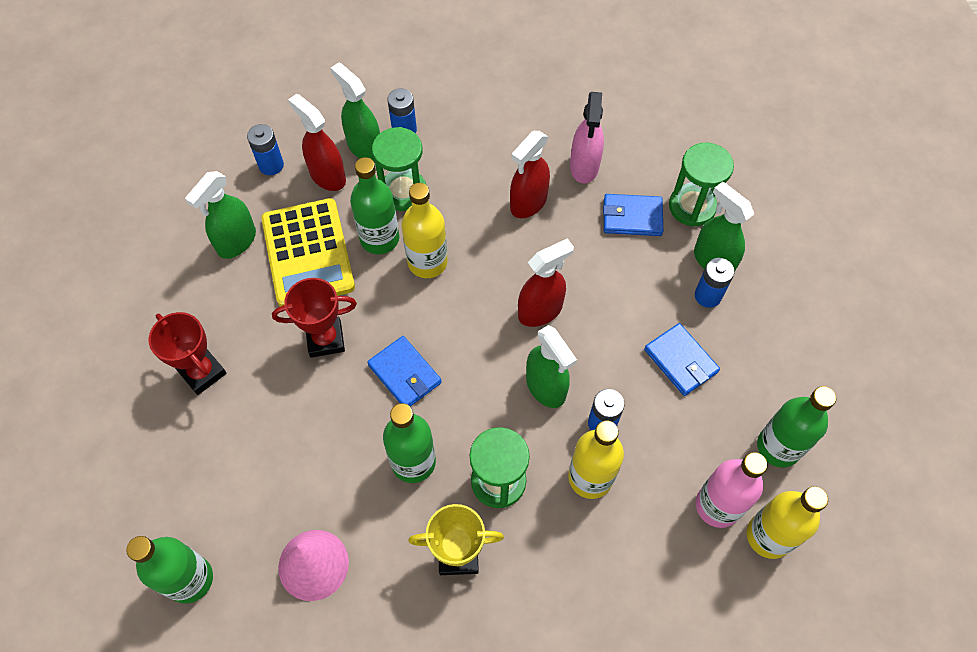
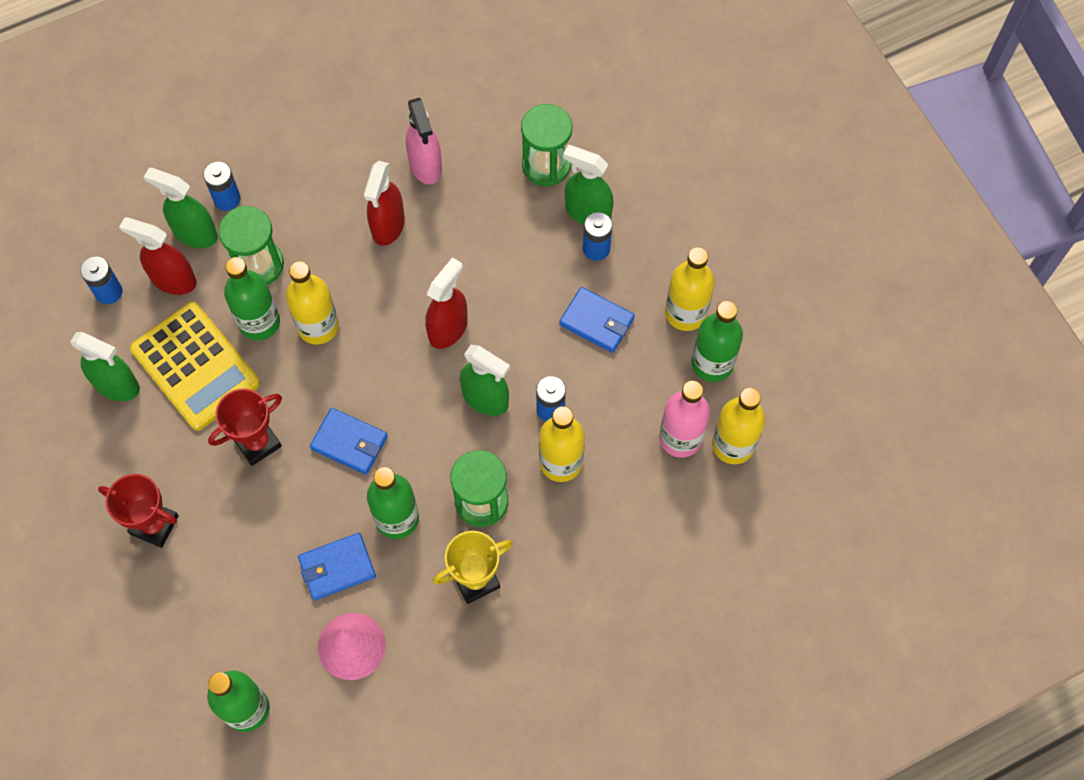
camera: 25 degrees left, 5 degrees up
green spray bottle [185,171,256,259] -> green spray bottle turned 75 degrees counterclockwise [70,332,140,401]
blue wallet [603,194,663,236] -> blue wallet moved to [298,533,376,601]
none -> yellow bottle [665,247,715,331]

